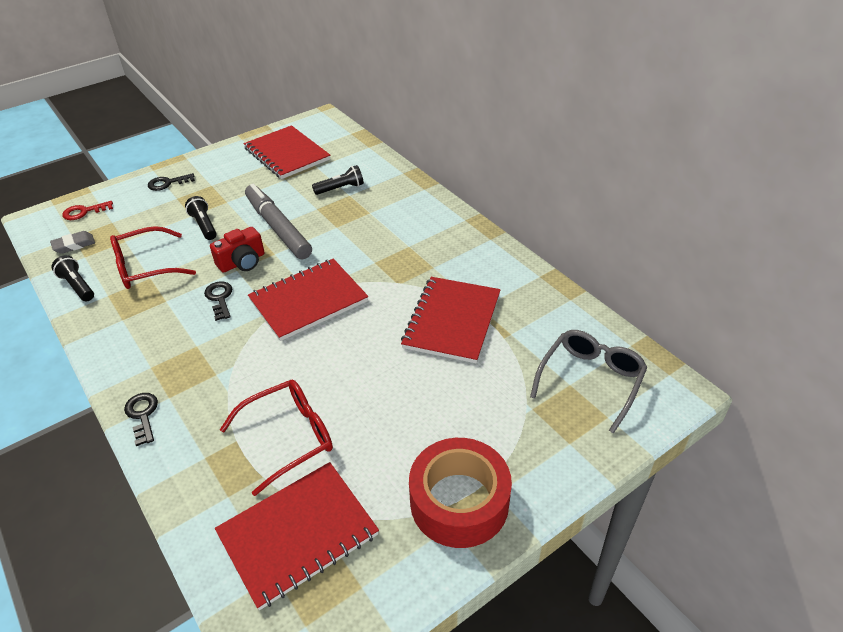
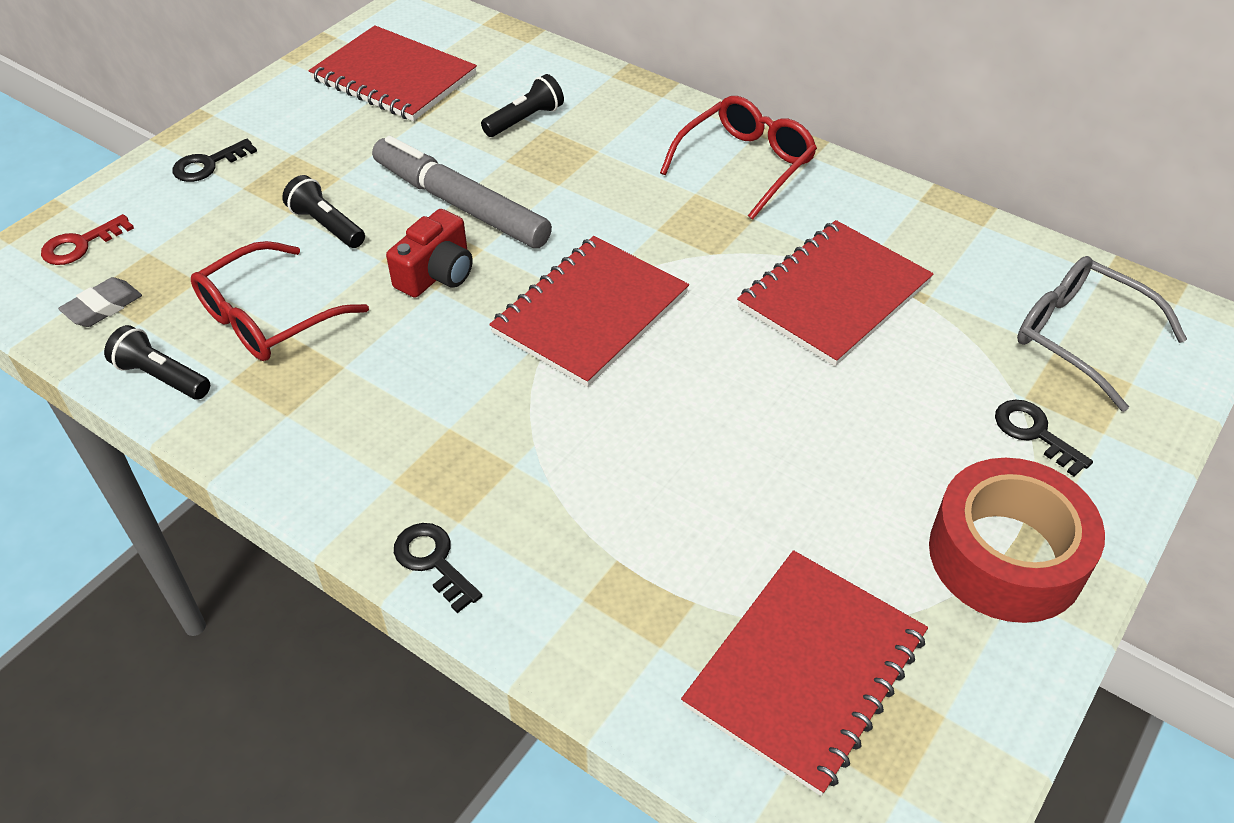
camera: 20 degrees left, 5 degrees up
black key [204,281,232,321] -> black key moved to [995,400,1093,477]
red glasses [220,380,333,496] -> red glasses moved to [660,96,817,220]
red notebook [401,277,501,363] -> red notebook turned 45 degrees clockwise [737,220,934,366]
grey glasses [530,330,647,434] -> grey glasses turned 60 degrees counterclockwise [1017,256,1187,412]

